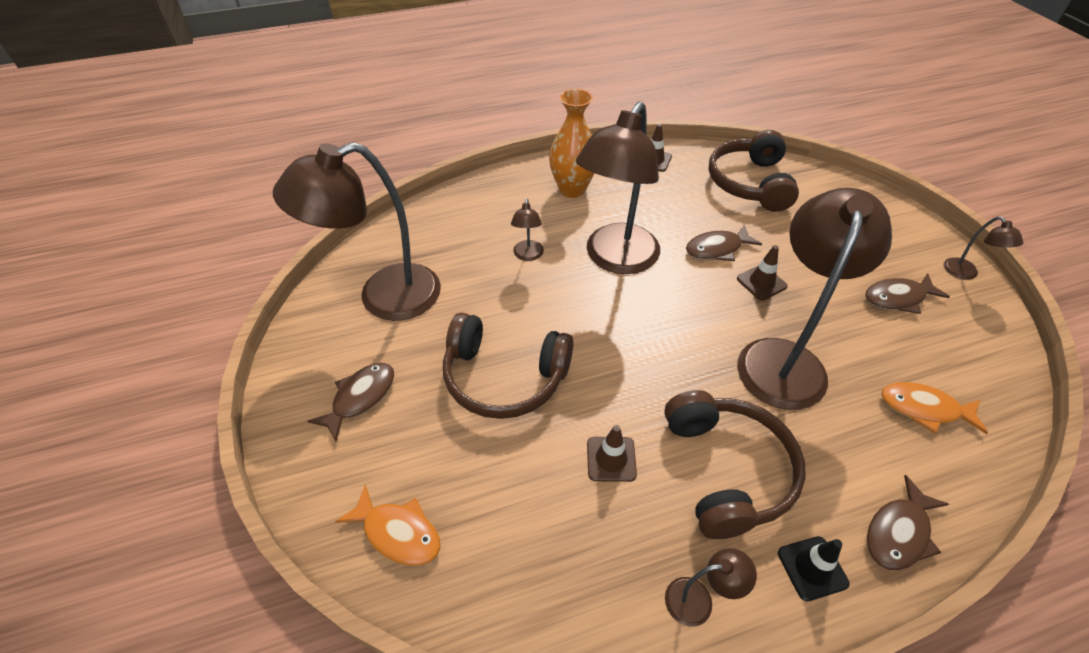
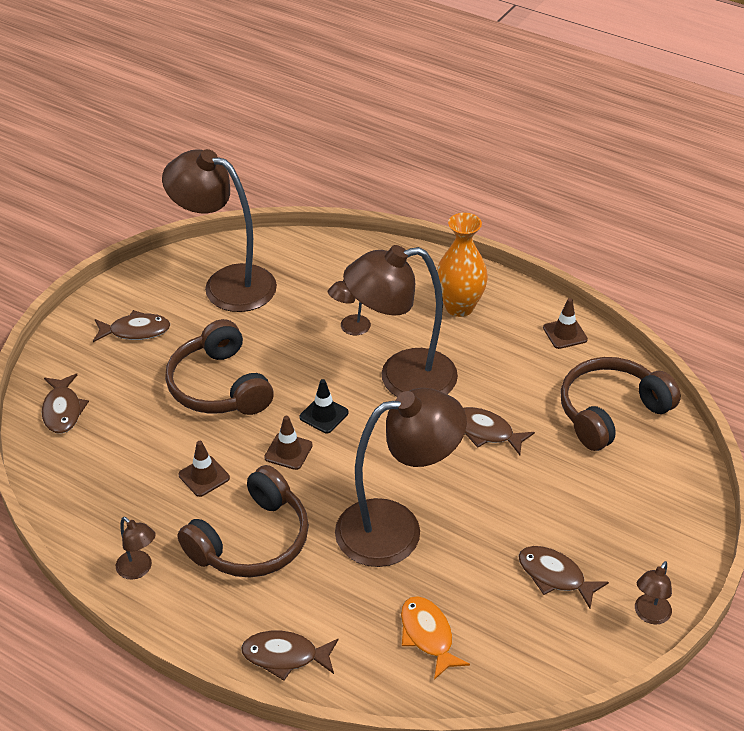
camera: 50 degrees right, 5 degrees down
orange fish [335,485,441,566] -> brown fish [42,374,89,434]
brown traffic cone [737,245,788,300] -> brown traffic cone moved to [264,416,313,470]
black traffic cone [778,536,850,601] -> black traffic cone moved to [299,379,349,433]

